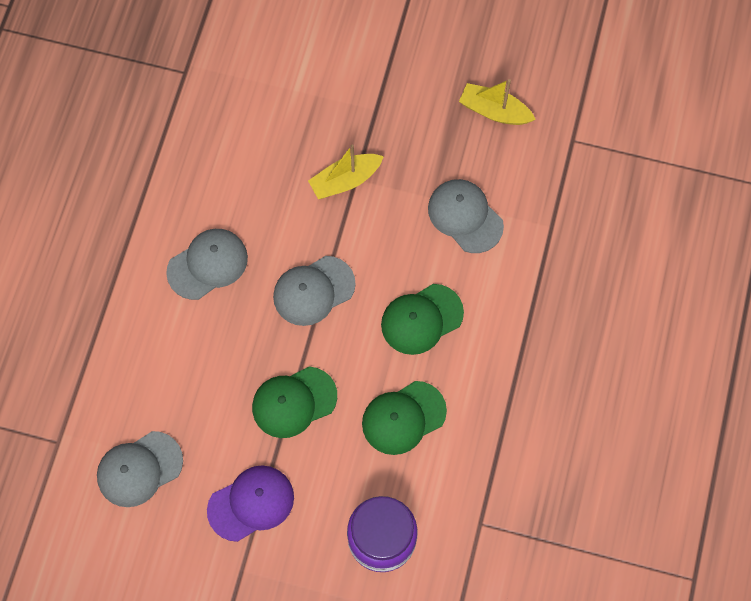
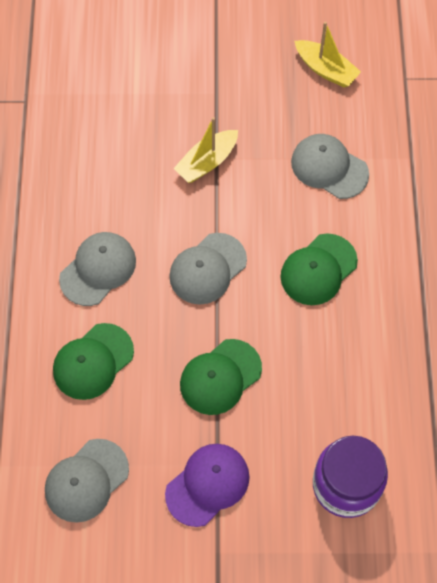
camera: 15 degrees left, 5 degrees down
green cap [362,381,447,455] -> green cap moved to [53,323,134,400]
yellow boat [459,79,536,125] -> yellow boat turned 150 degrees counterclockwise [295,22,361,88]

